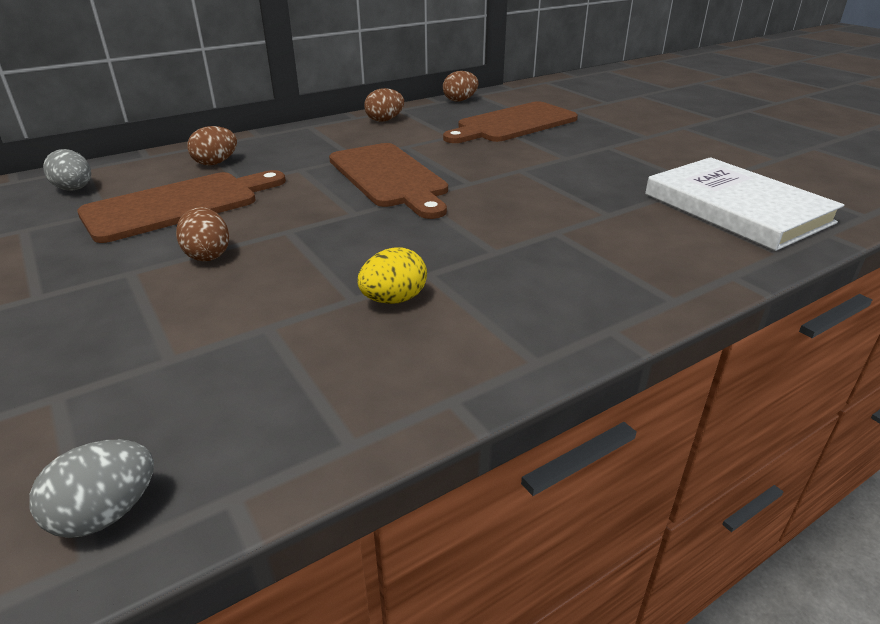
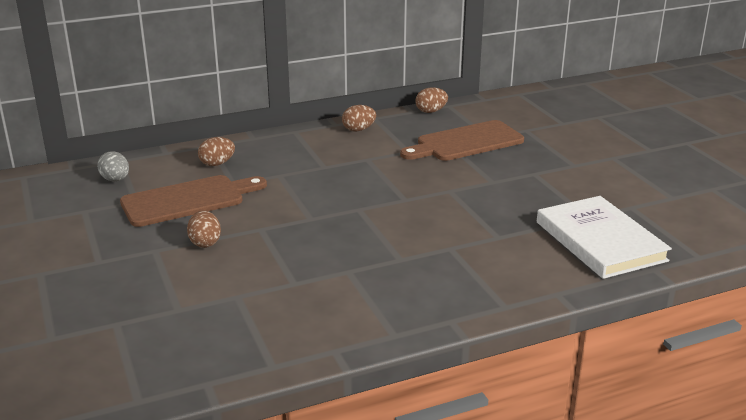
camera: 10 degrees right, 5 degrees down
grey egg [29,440,154,538] -> none
brown cutting board [329,143,448,219] -> none
yellow egg [358,247,427,304] -> none

